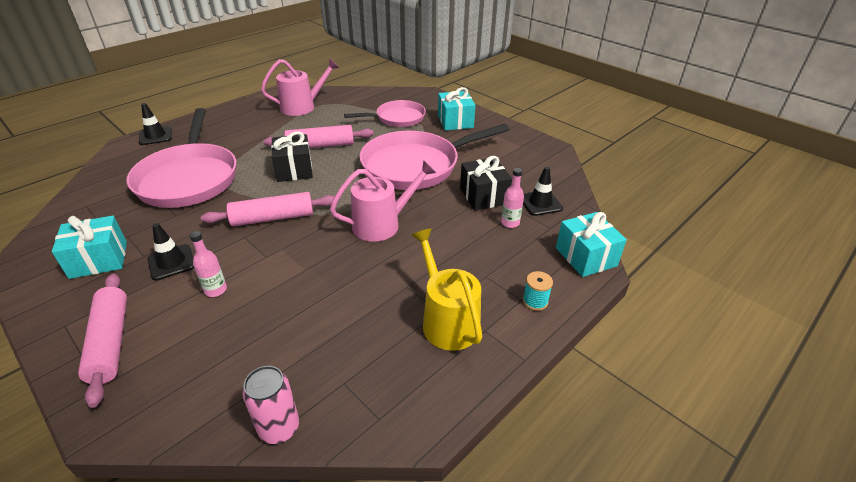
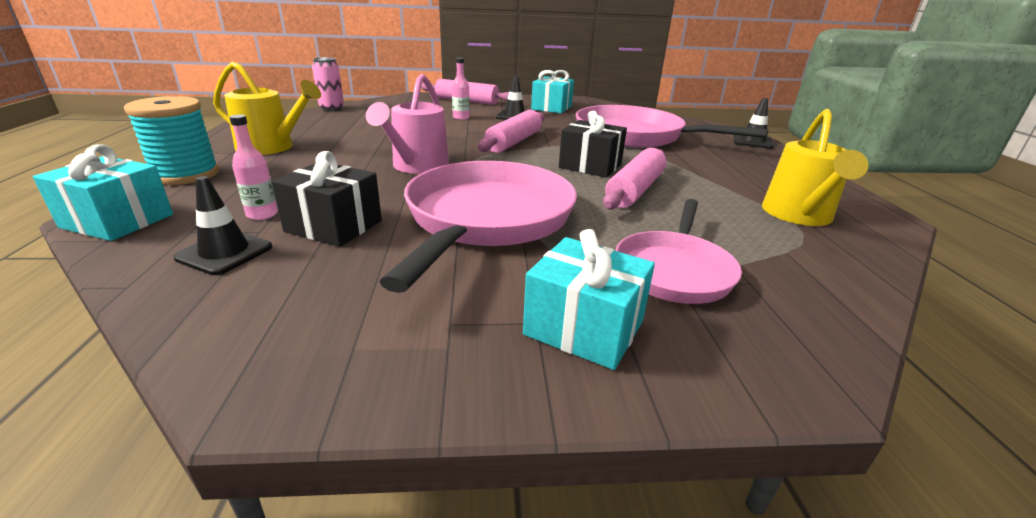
camera: 130 degrees right, 10 degrees down
pink watering can [261,59,339,116] -> yellow watering can [762,109,868,226]
turquoise spool [523,271,553,311] -> turquoise spool [124,96,219,185], size x2.07

